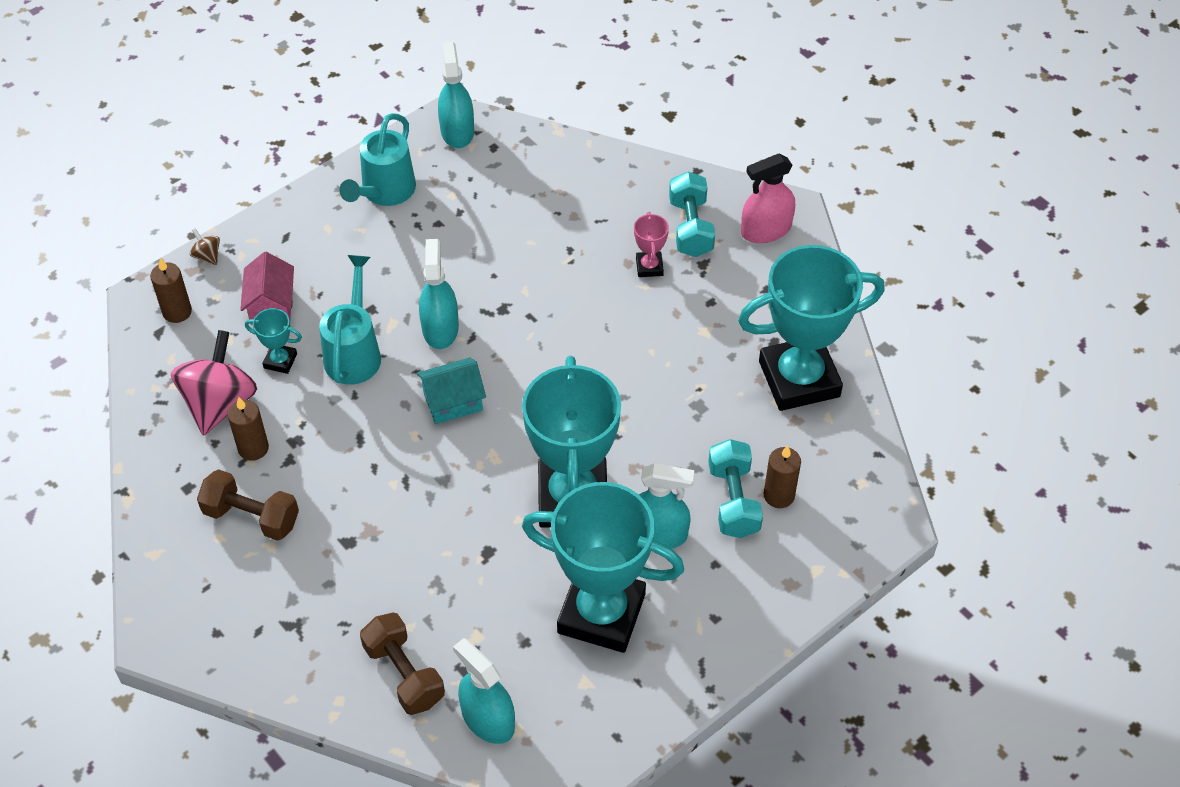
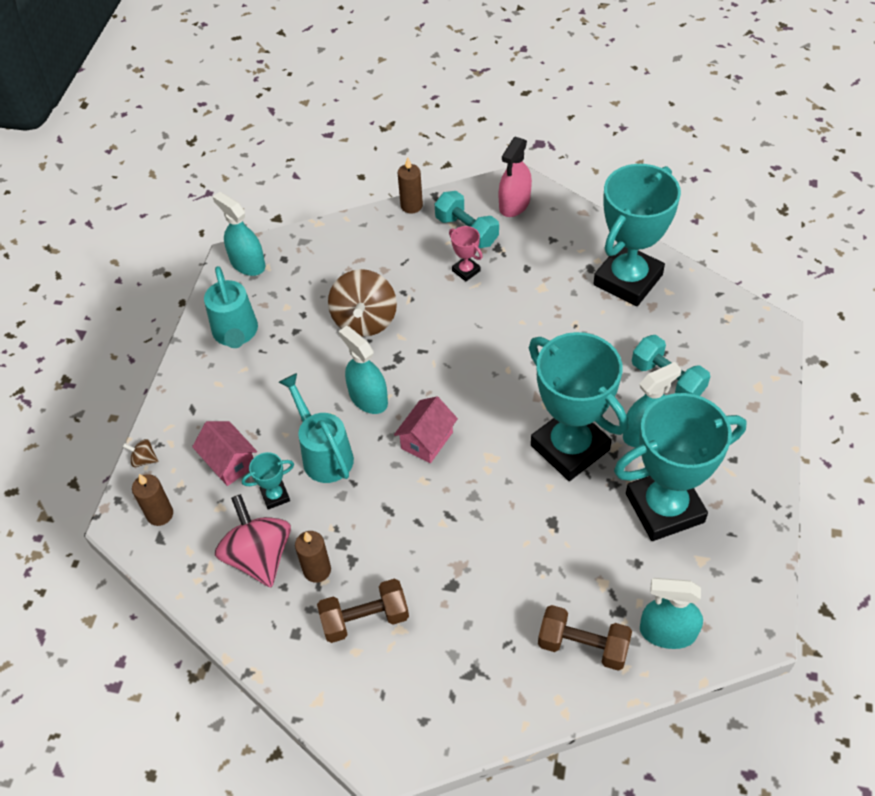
camera: 35 degrees left, 0 degrees up
turquoise house [417,358,486,424] -> pink house [394,396,458,463]
brown candle [763,445,801,508] -> brown candle moved to [398,157,423,214]
none -> brown spinning top [328,269,397,337]

